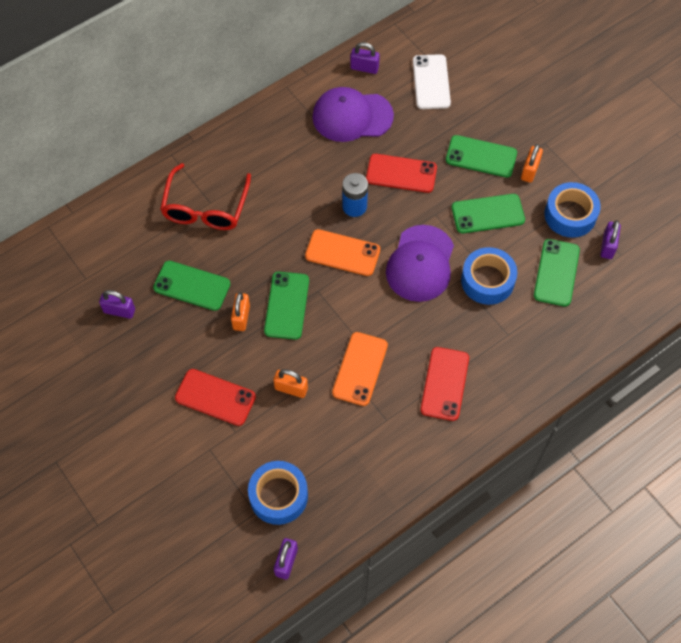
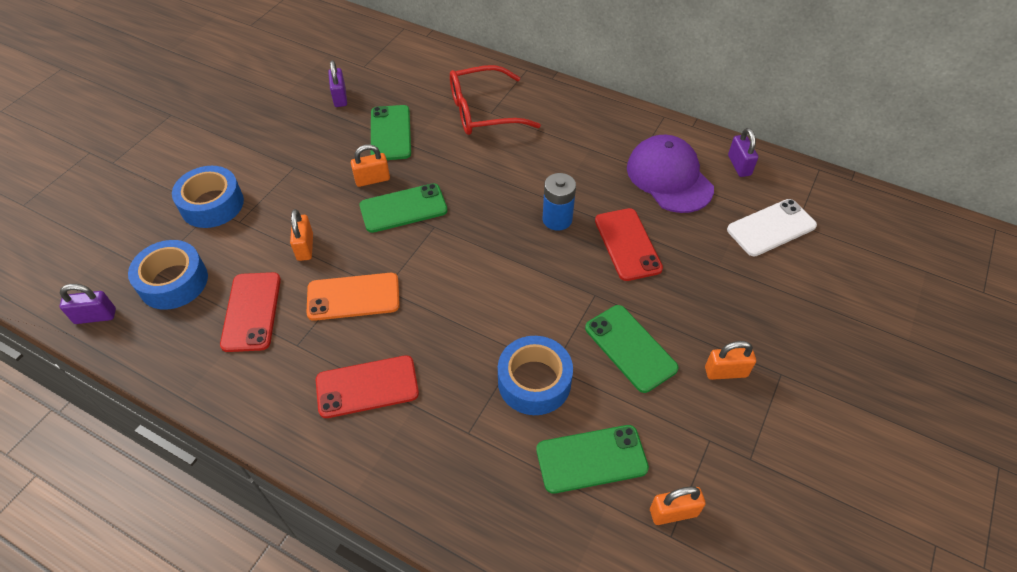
camera: 65 degrees right, 10 degrees down
red phone [175,369,256,426] -> red phone moved to [220,272,281,352]
orange phone [305,229,380,276] -> none
purple cap [386,225,454,302] -> none
green phone [446,135,517,177] -> none
blue tape [544,182,601,238] -> blue tape moved to [172,166,244,228]
purple padlock [600,220,621,259] -> orange padlock [650,486,706,525]

